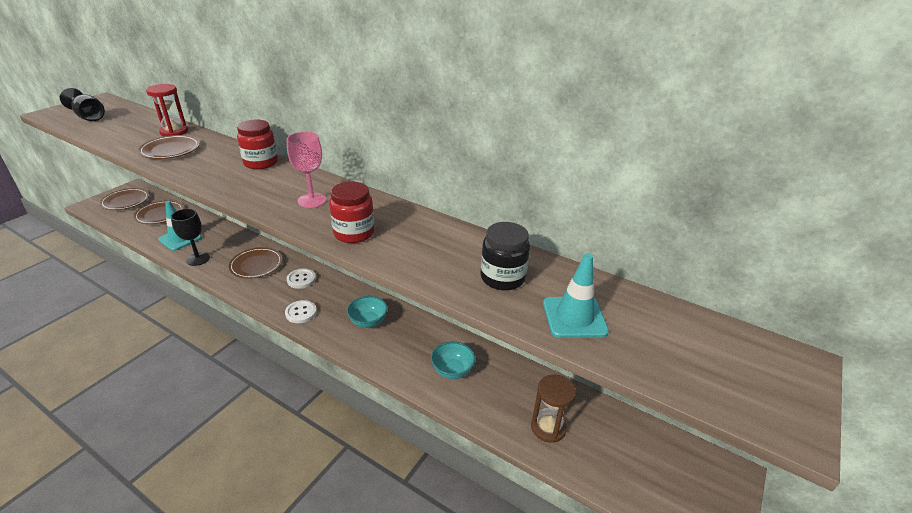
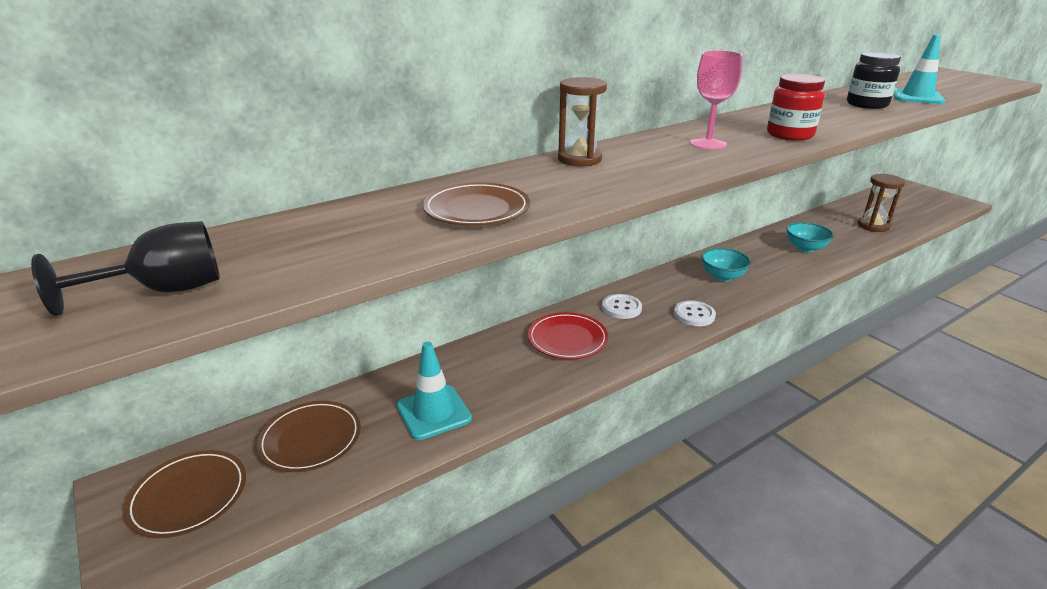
camera: 65 degrees left, 5 degrees down
red hourglass [146,84,188,136] -> none
black goblet [171,209,210,266] -> none
brown plate [229,247,282,279] -> red plate [528,312,608,359]
red jar [237,120,278,169] -> brown hourglass [558,77,607,166]

